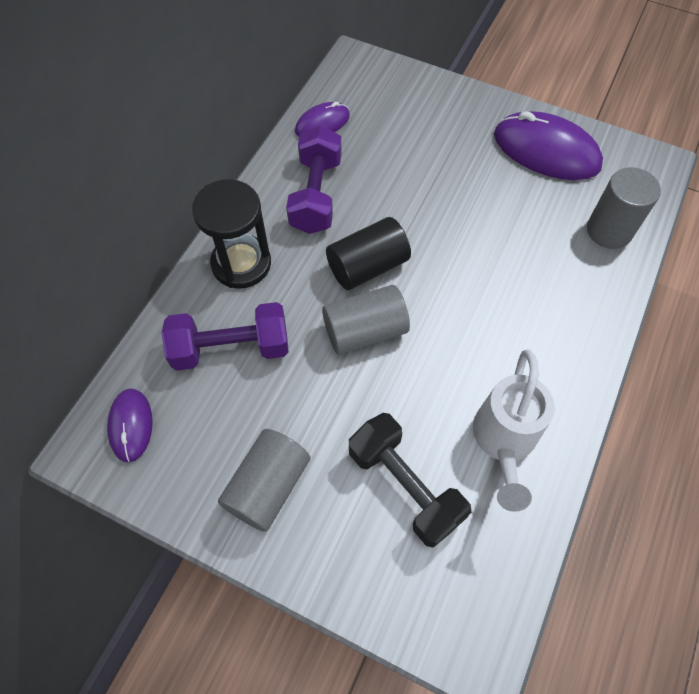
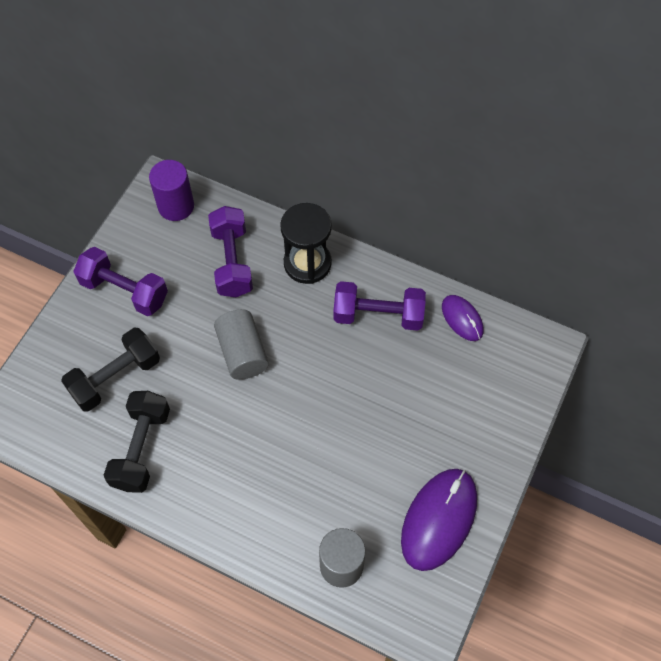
camera: 90 degrees right, 0 degrees up
purple mouse [107,388,153,463] -> purple cylinder [149,160,194,221]
grey cylinder [218,429,310,532] -> purple dumbbell [73,247,168,316]
black cylinder [326,217,411,290] -> none
white watering can [473,349,555,512] -> black dumbbell [104,391,170,493]

